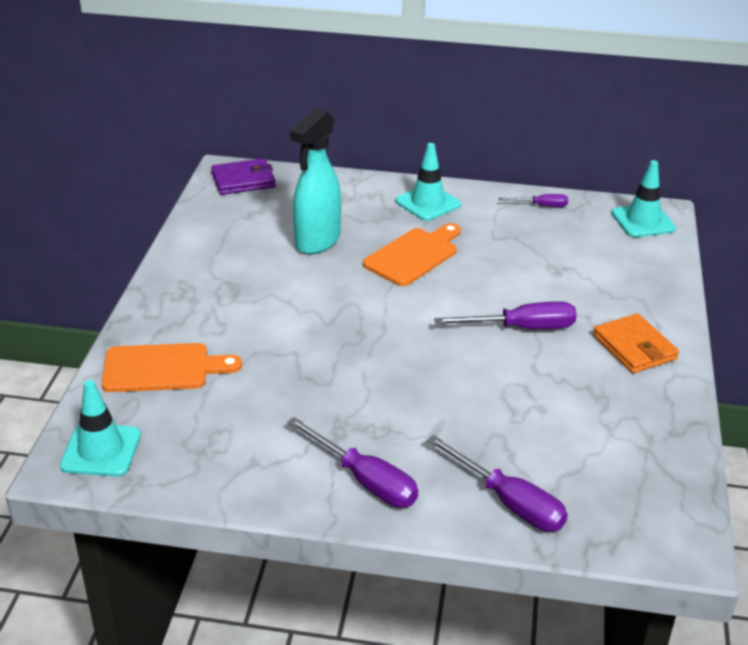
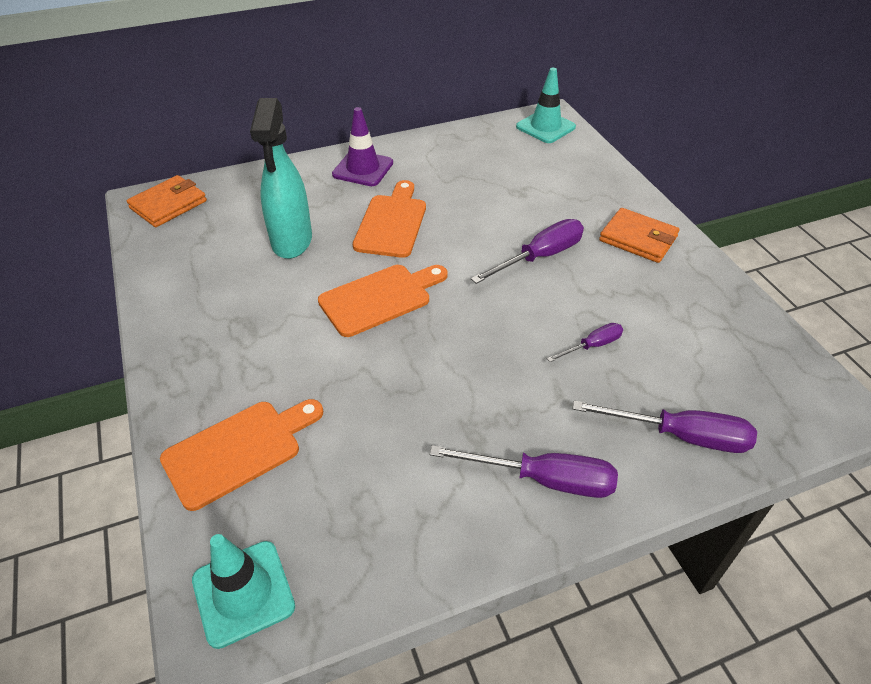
camera: 30 degrees left, 10 degrees up
purple wallet [211,158,276,195] -> orange wallet [127,175,207,227]
turquoise traffic cone [396,143,461,221] -> purple traffic cone [332,107,393,186]
purple screwdriver [499,194,568,207] -> purple screwdriver moved to [547,323,623,362]
none -> orange cutting board [318,265,448,337]

